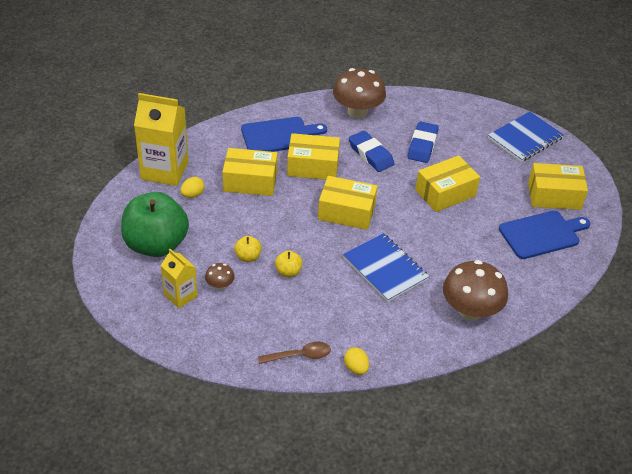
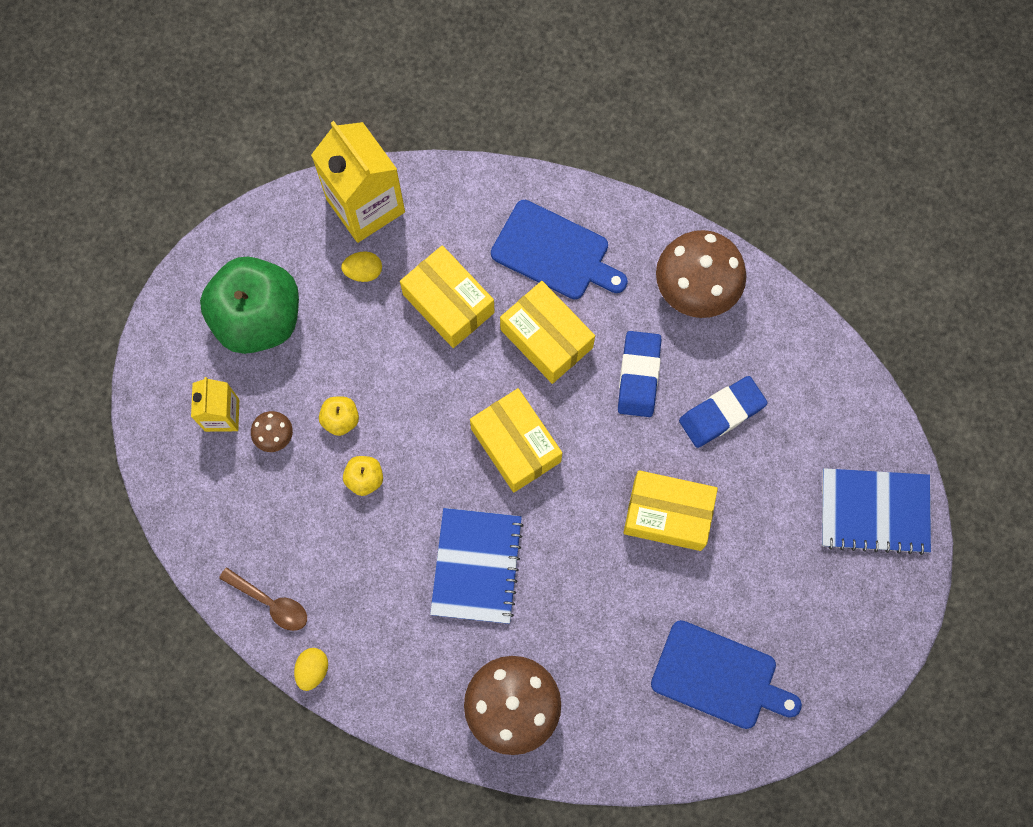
camera: 45 degrees right, 30 degrees up
yellow box [528,163,588,210] -> none

